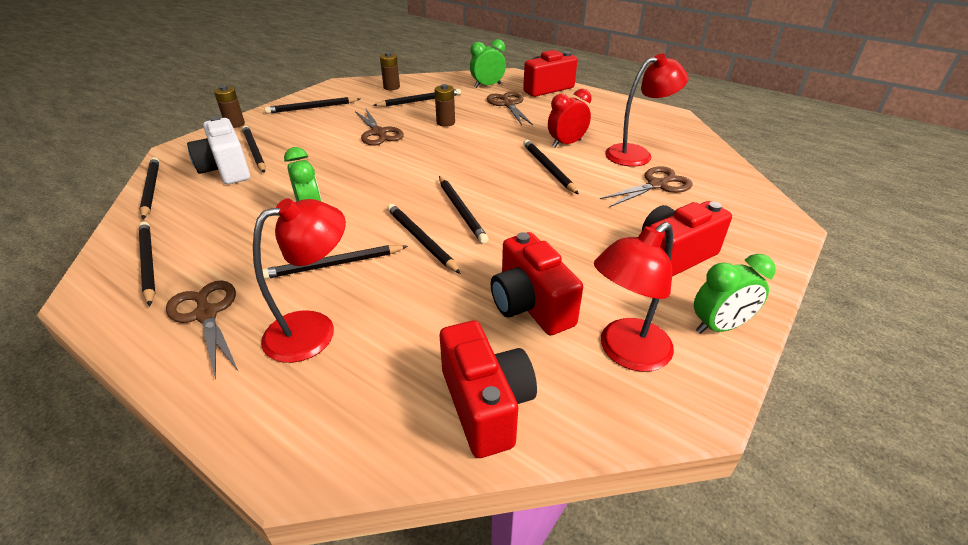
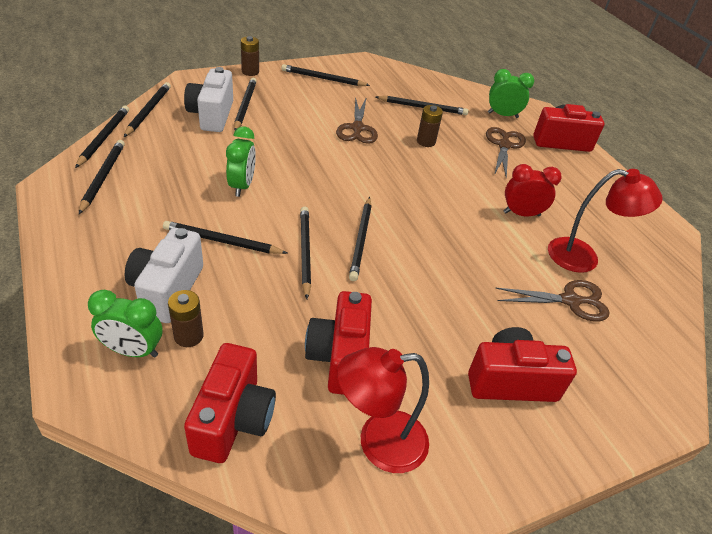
camera: 25 degrees right, 5 degrees up
brown scissors [166,280,238,379] -> none
red lamp [253,198,346,363] -> white camera [125,228,203,323]
brown battery [380,52,400,90] -> brown battery moved to [168,290,203,347]
black pencil [523,140,579,194] -> black pencil moved to [75,105,129,168]
green clock [694,254,776,334] -> green clock moved to [88,290,163,358]

